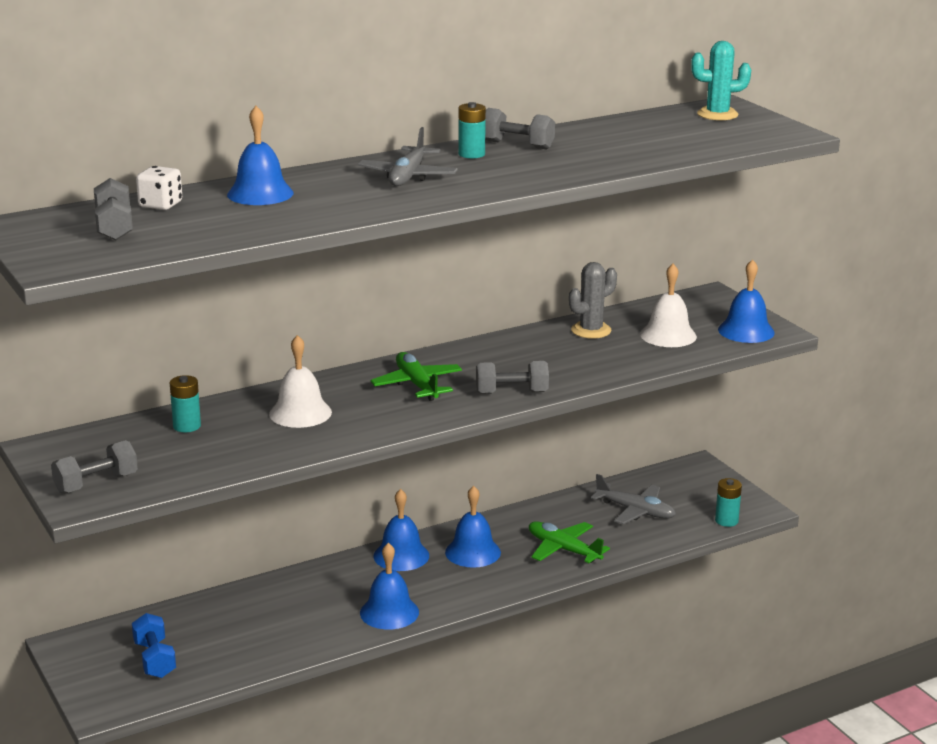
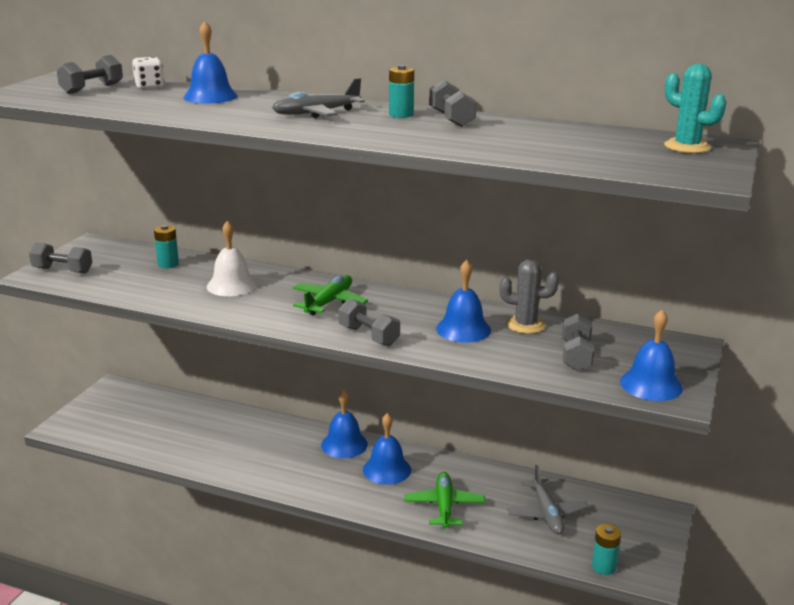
camera: 50 degrees right, 0 degrees up
blue dumbbell [132,613,176,678] -> none
blue bell [360,543,419,630] -> blue bell moved to [436,260,491,343]
white bell [640,264,697,347] -> grey dumbbell [562,313,595,371]

